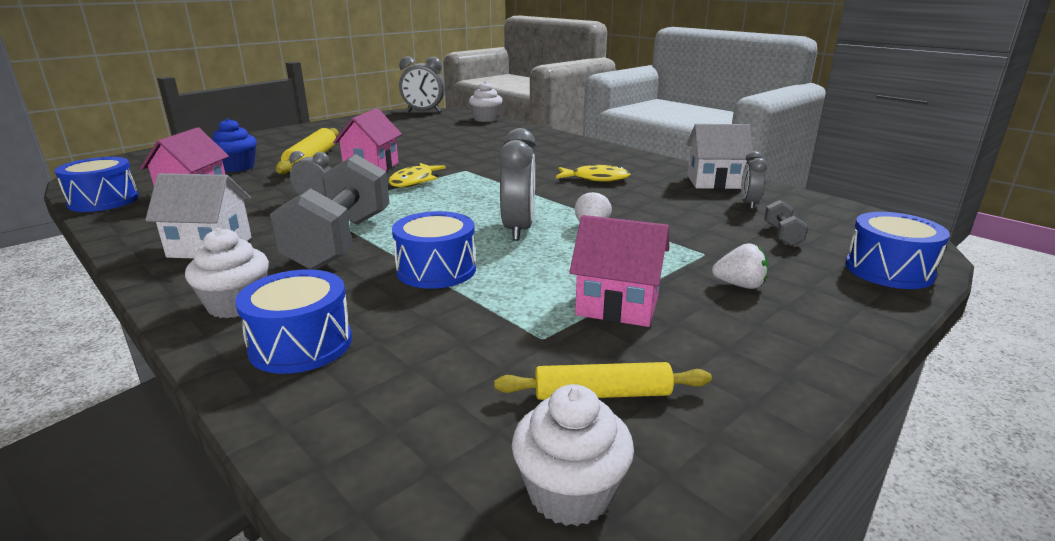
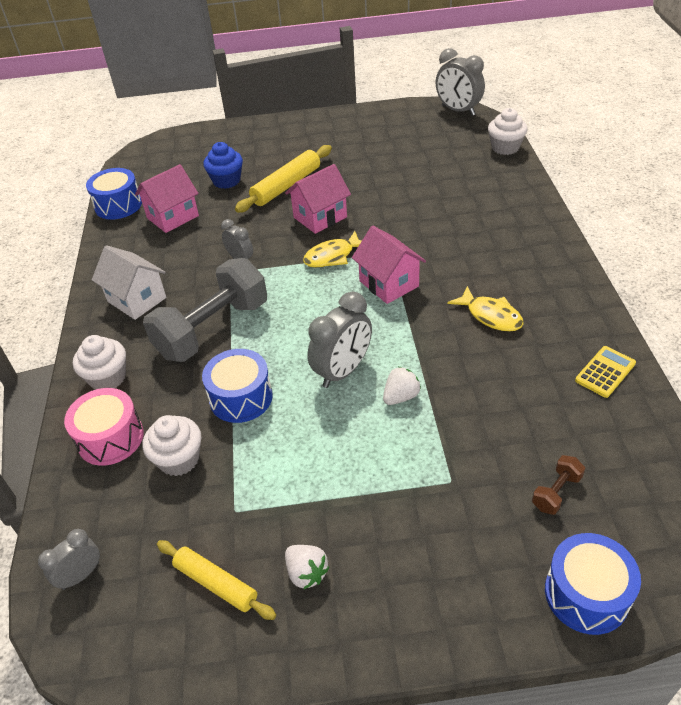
camera: 40 degrees right, 20 degrees up
blue drum [235,269,352,374] -> pink drum [64,388,144,466]
white cupcake [512,384,634,526] -> white cupcake moved to [143,415,201,476]
pink house [569,215,669,327] -> pink house moved to [352,226,426,304]
white house [687,124,752,189] -> yellow calculator [575,346,636,398]
white strawberry [712,243,769,289] -> white strawberry moved to [285,545,329,589]
grey clock [741,151,767,209] -> grey clock moved to [38,529,100,590]
grey dumbbell [764,200,808,246] -> brown dumbbell [532,455,585,515]

